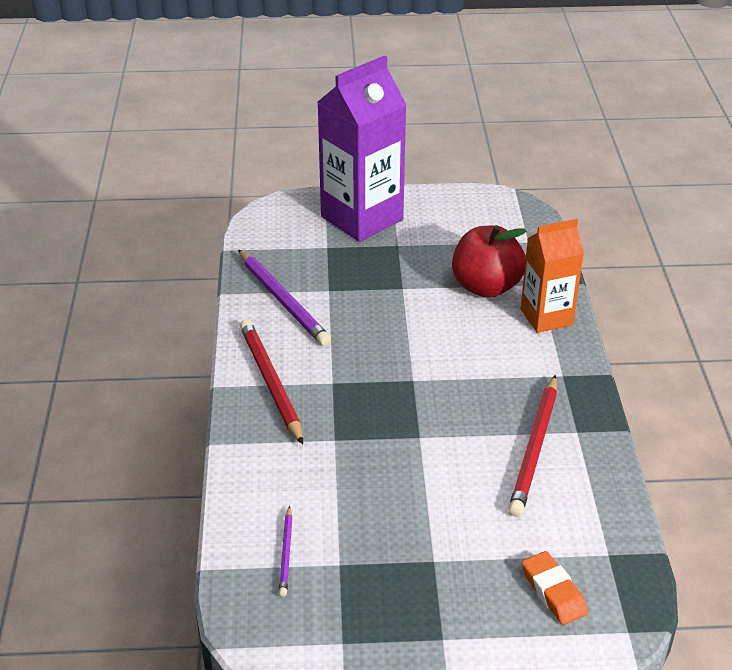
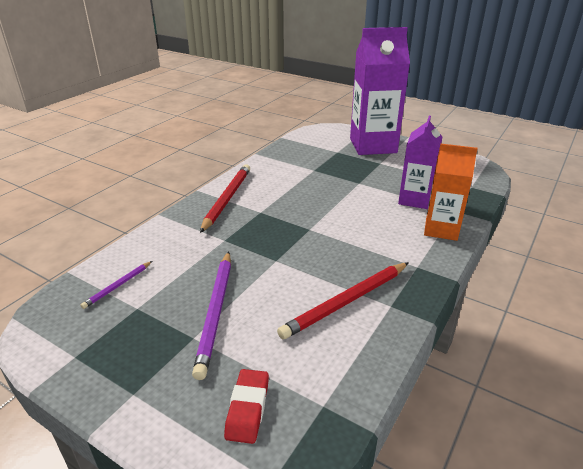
camera: 35 degrees right, 5 degrees down
purple pencil [238,249,331,346] -> purple pencil moved to [192,251,231,380]
red apple [452,225,527,298] -> purple carton [398,116,442,209]
orange eraser [522,551,588,625] -> red eraser [224,369,269,444]

